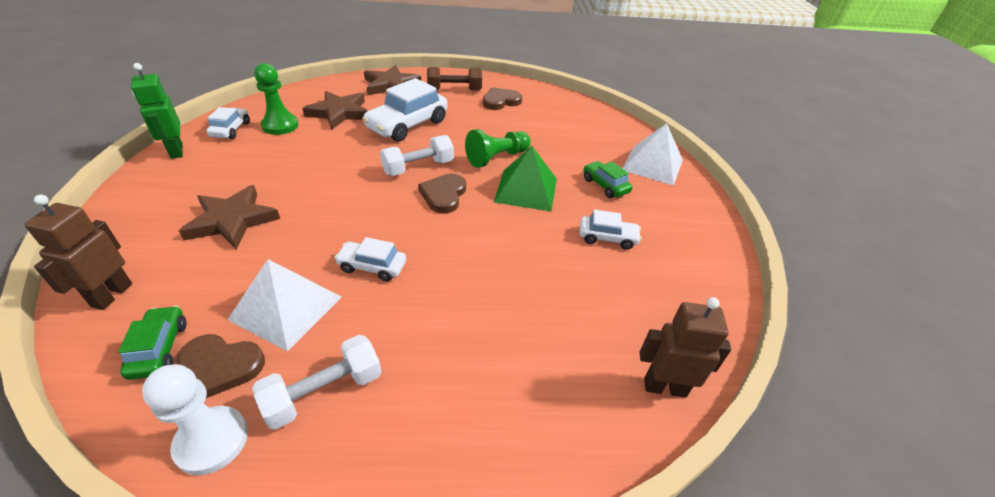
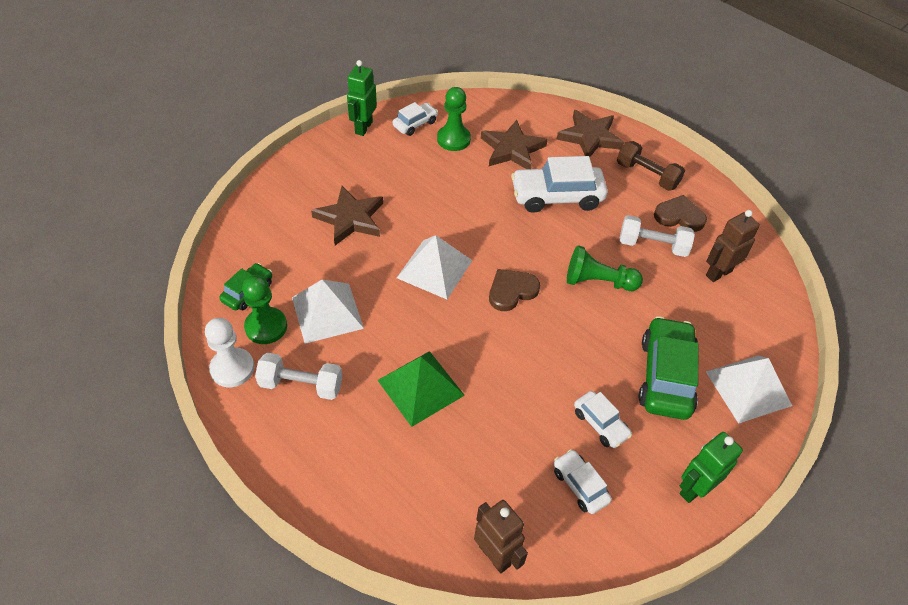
camera: 45 degrees right, 10 degrees up
brown robot [24,194,132,310] -> brown robot moved to [706,210,760,282]
brown heart [177,334,265,398] -> green pawn [242,275,287,344]
white car [334,237,406,282] -> white car moved to [554,449,612,514]
white dumbbell [380,135,454,176] -> white dumbbell moved to [620,215,695,257]
green pyramid [494,146,557,212] -> green pyramid moved to [378,351,465,427]
green car [583,161,633,198] -> green car [638,316,699,420], size x1.85
none -> white pyramid [397,235,473,299]
none -> green robot [680,432,743,503]

